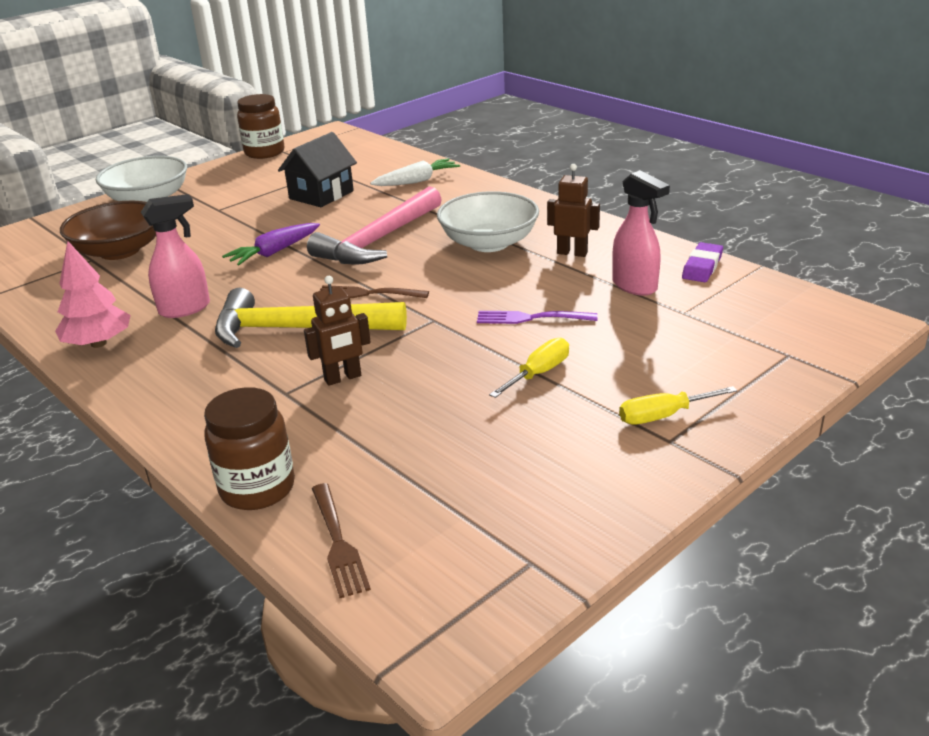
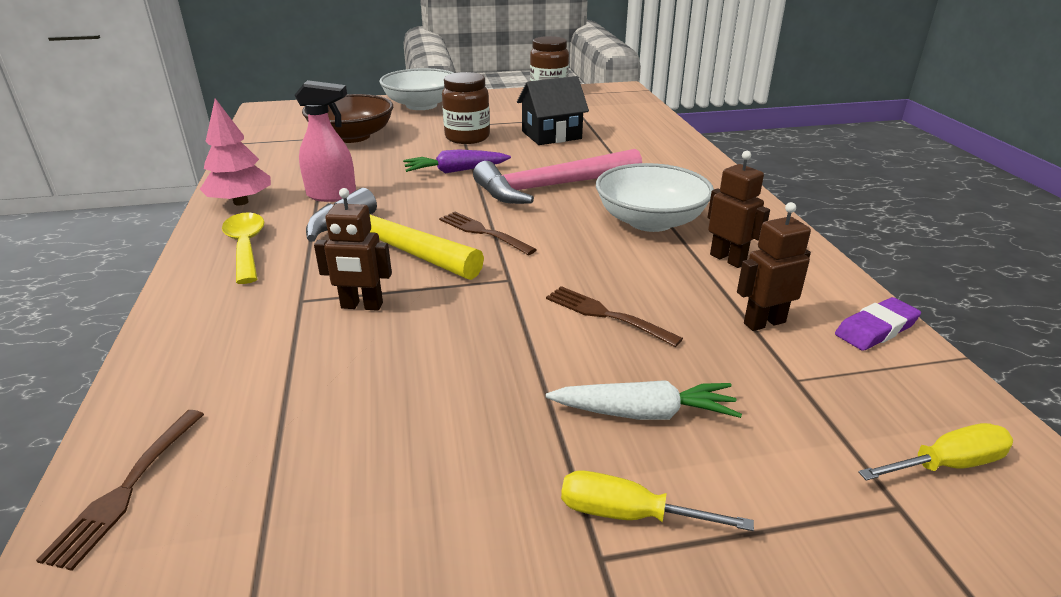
camera: 30 degrees right, 0 degrees up
brown jar [204,387,295,510] -> brown jar moved to [442,72,490,144]
white carrot [370,158,460,186] -> white carrot moved to [546,380,742,420]
purple fork [477,311,598,324] -> brown fork [546,286,683,347]
yellow screwdriver [489,338,569,398] -> yellow screwdriver moved to [858,423,1013,481]
pink spray bottle [612,170,670,296] -> brown robot [737,202,811,331]
none -> yellow spoon [222,212,264,284]

